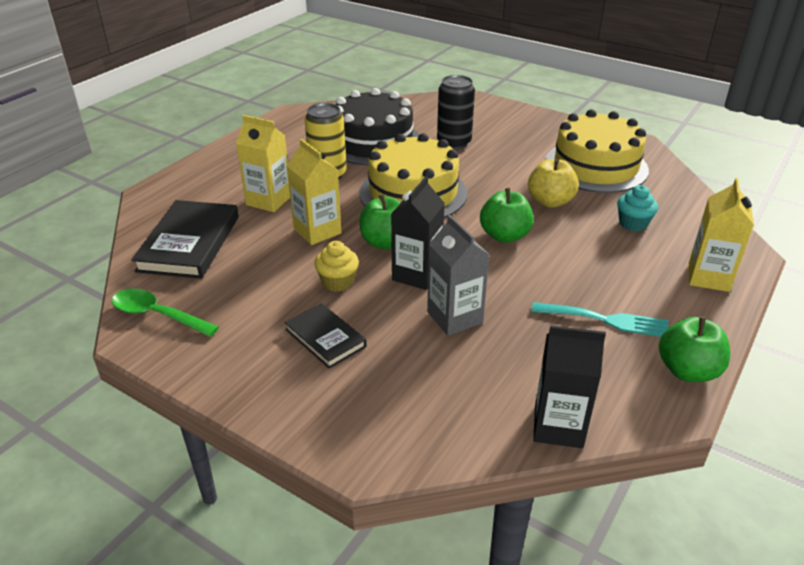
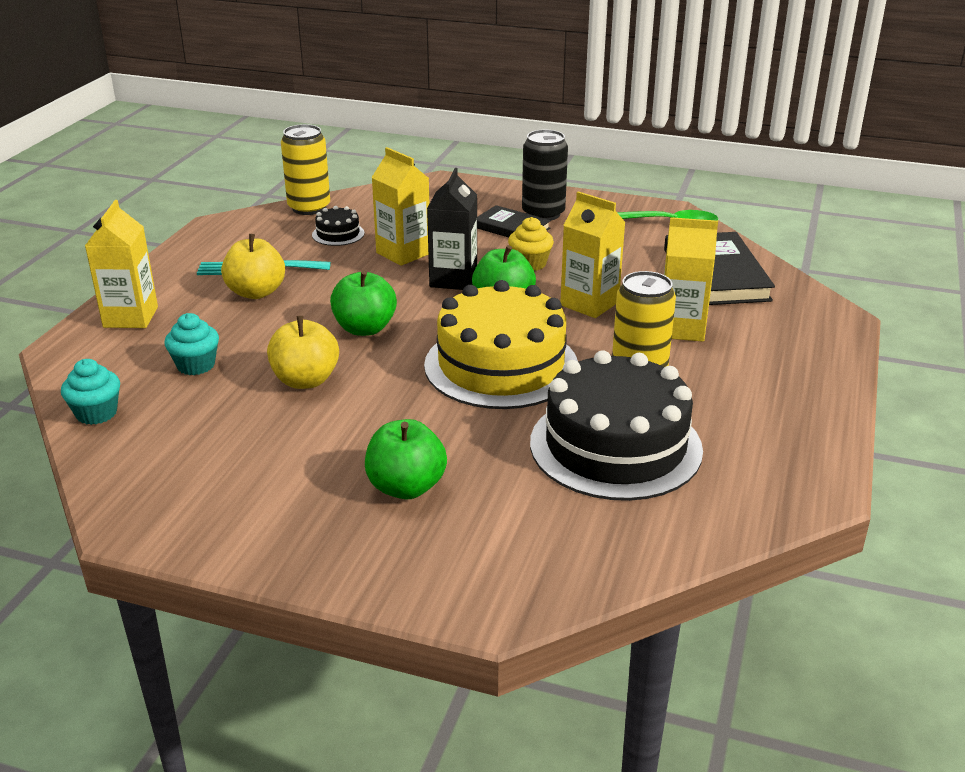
camera: 165 degrees right, 5 degrees down
grey carton [427,215,490,336] -> yellow carton [371,147,429,266]
black can [437,75,475,149] -> black can moved to [522,130,568,221]
black carton [533,326,606,448] -> yellow can [281,124,330,215]
yellow cake [545,109,649,193] -> none
green apple [659,316,730,382] -> green apple moved to [365,419,447,499]
none -> turquoise cupcake [61,359,120,425]
none -> yellow apple [221,234,285,299]
none -> black cake [312,206,364,246]

